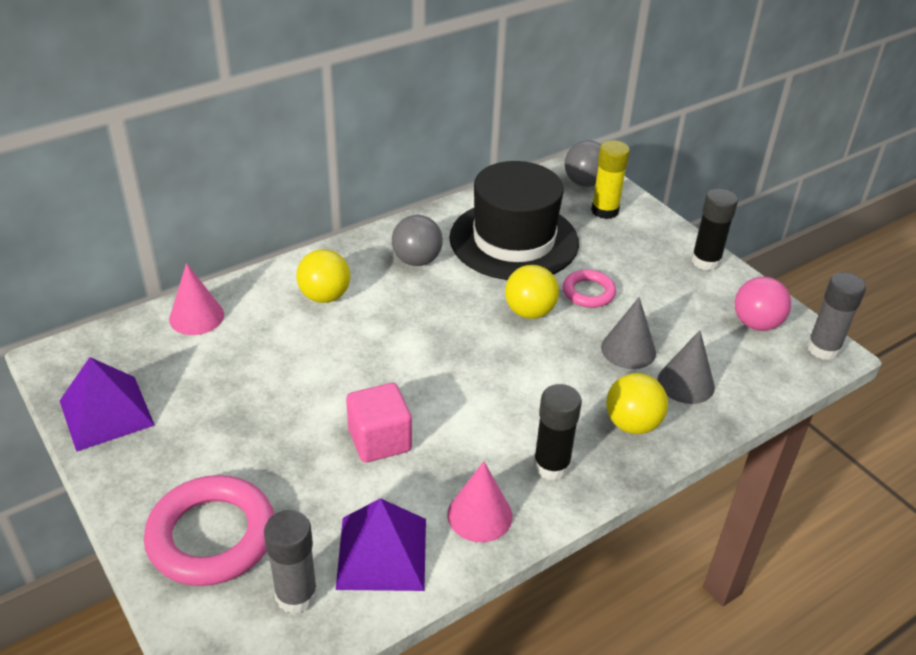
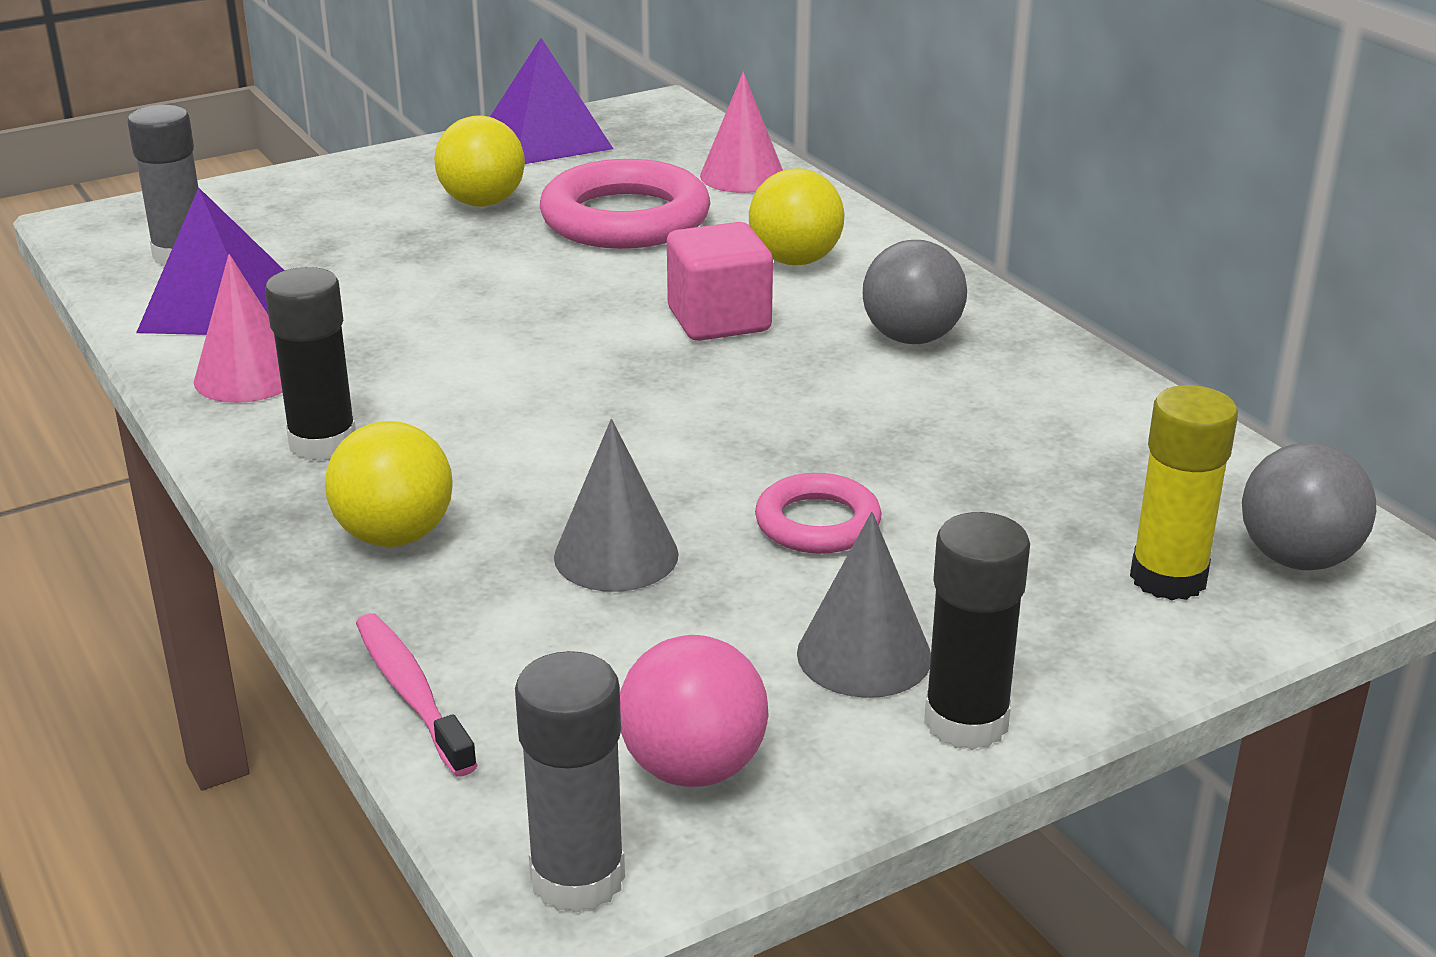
camera: 95 degrees right, 10 degrees down
pink ring [144,475,274,586] -> pink ring moved to [540,159,710,249]
pink cube [346,383,412,463] -> pink cube moved to [667,222,773,341]
black hat [449,161,579,280] -> none
yellow ball [505,265,559,319] -> yellow ball moved to [434,115,525,207]
grey cone [658,330,715,404] -> grey cone moved to [797,512,931,698]
none -> pink toothbrush [356,613,478,776]

